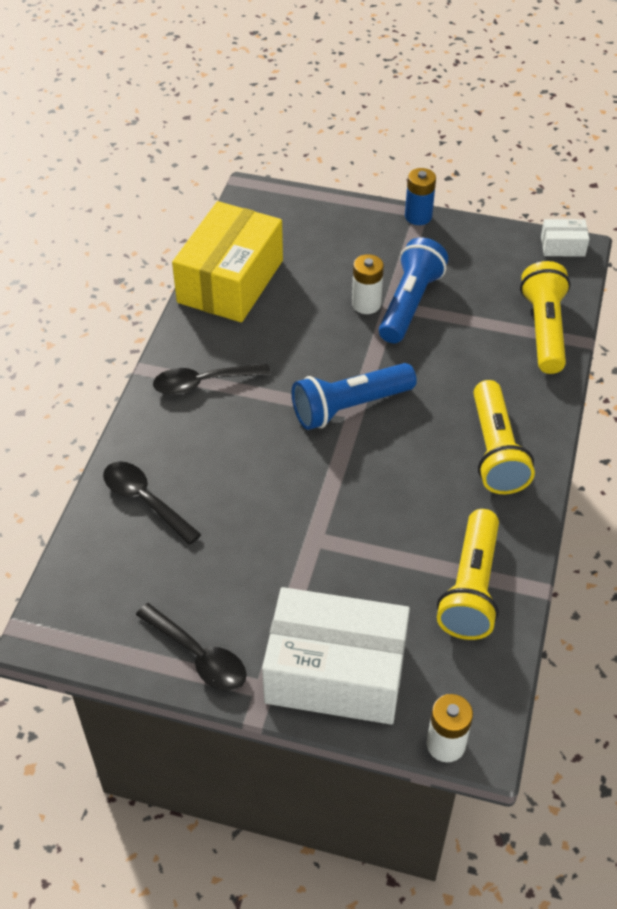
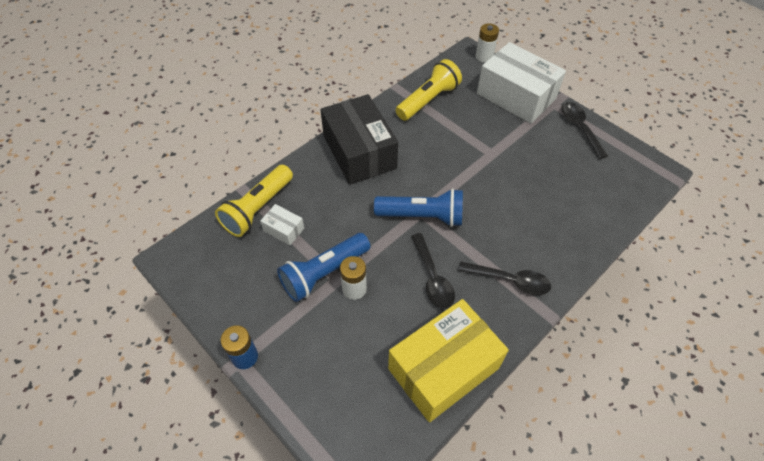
camera: 150 degrees left, 5 degrees up
black spoon [103,461,202,545] -> black spoon moved to [411,233,455,309]
yellow flashlight [473,380,535,494] -> black box [320,94,398,185]
white box [541,219,589,257] -> white box moved to [260,204,304,245]

